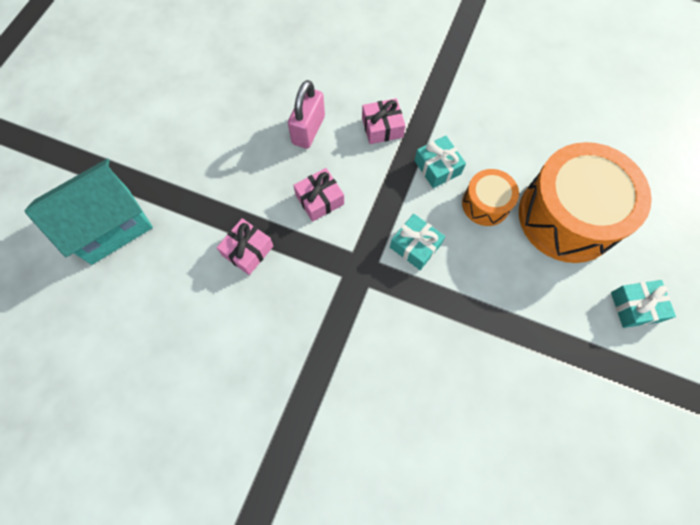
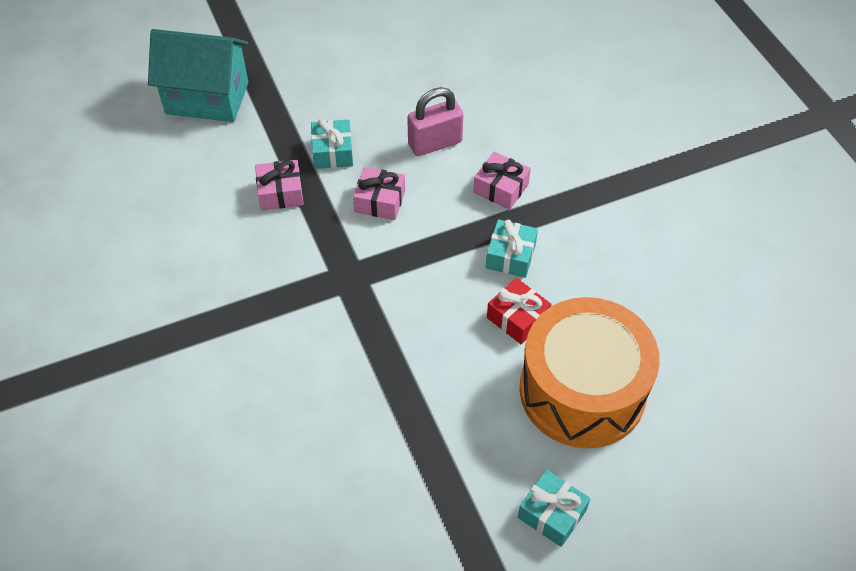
camera: 45 degrees right, 15 degrees down
turquoise gift [390,214,445,270] -> turquoise gift moved to [311,118,353,169]
orange drum [462,169,519,226] -> red gift [487,278,551,344]

